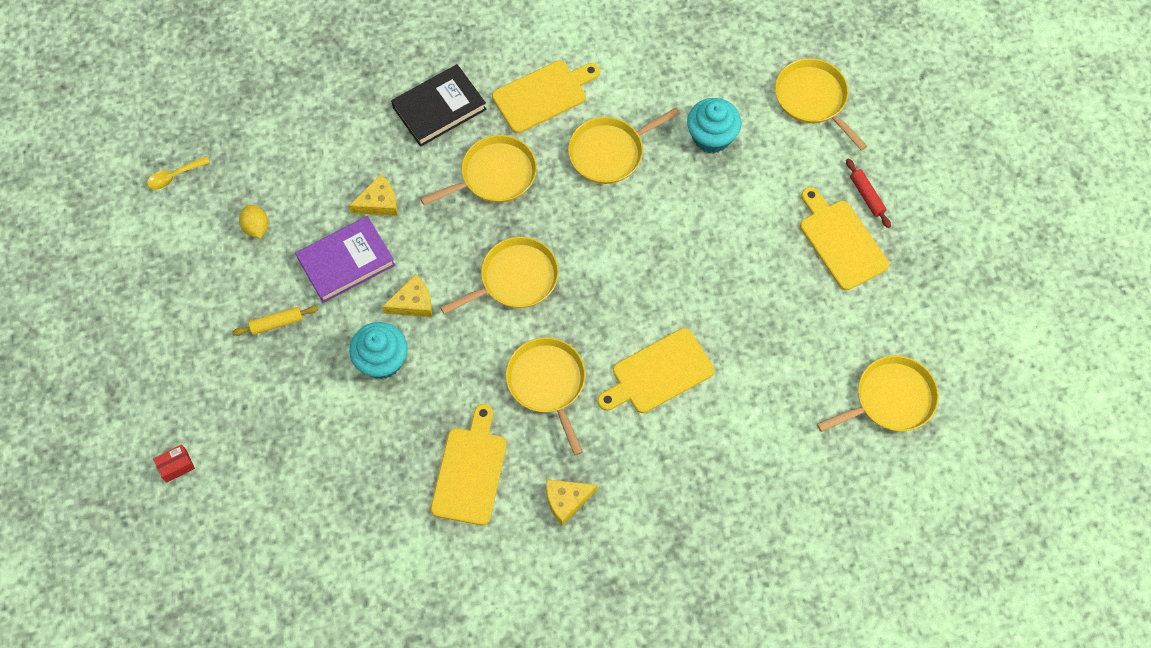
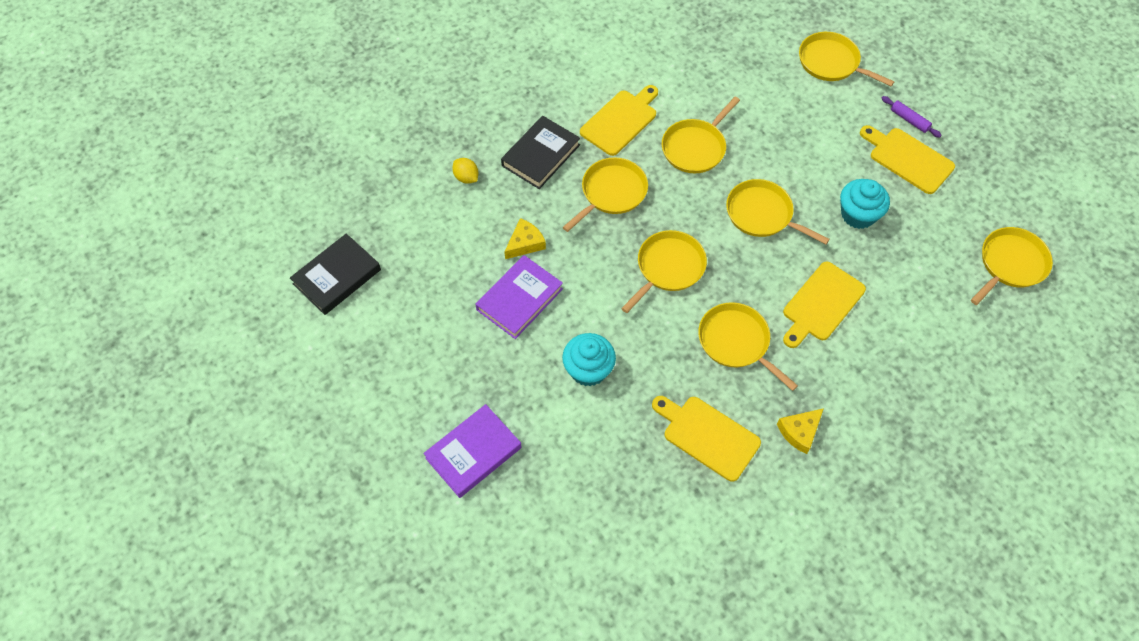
camera: 20 degrees left, 5 degrees down
yellow spoon [147,156,210,190] -> black book [290,233,381,315]
red box [153,444,195,483] -> none
yellow rolling pin [232,306,319,336] -> none
yellow lemon [239,204,268,239] -> yellow lemon moved to [452,158,479,184]
yellow cheese [382,274,432,317] -> none
yellow cutting board [431,404,507,525] -> yellow cutting board turned 45 degrees counterclockwise [652,396,761,482]
turquoise cupcake [687,98,741,153] -> turquoise cupcake moved to [840,179,890,229]
red rolling pin [846,158,891,228] -> purple rolling pin [882,96,942,138]
none -> purple book [423,404,522,498]
none -> yellow pan [726,179,830,244]

